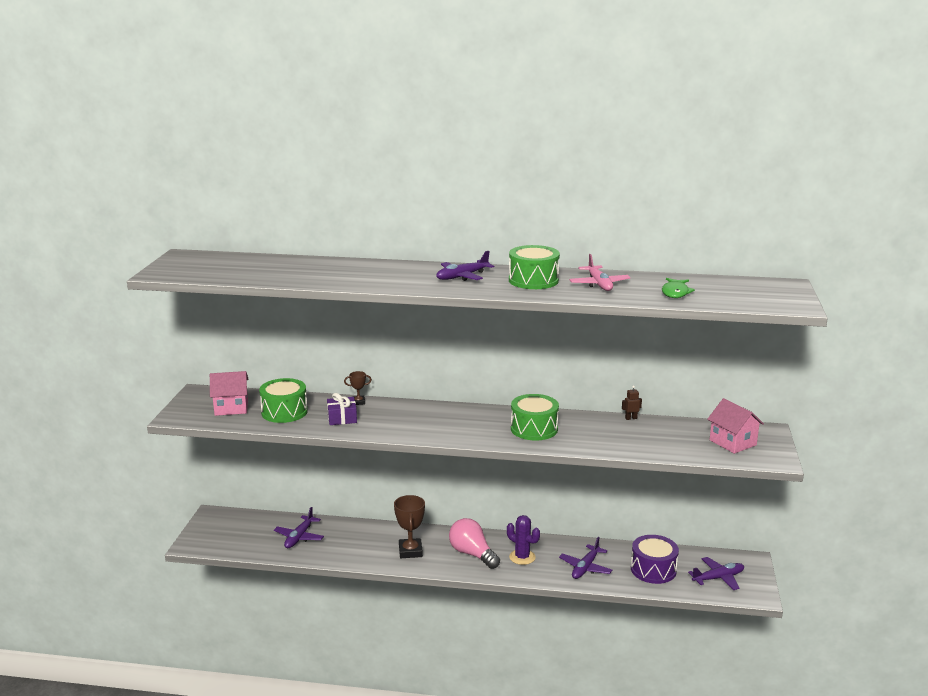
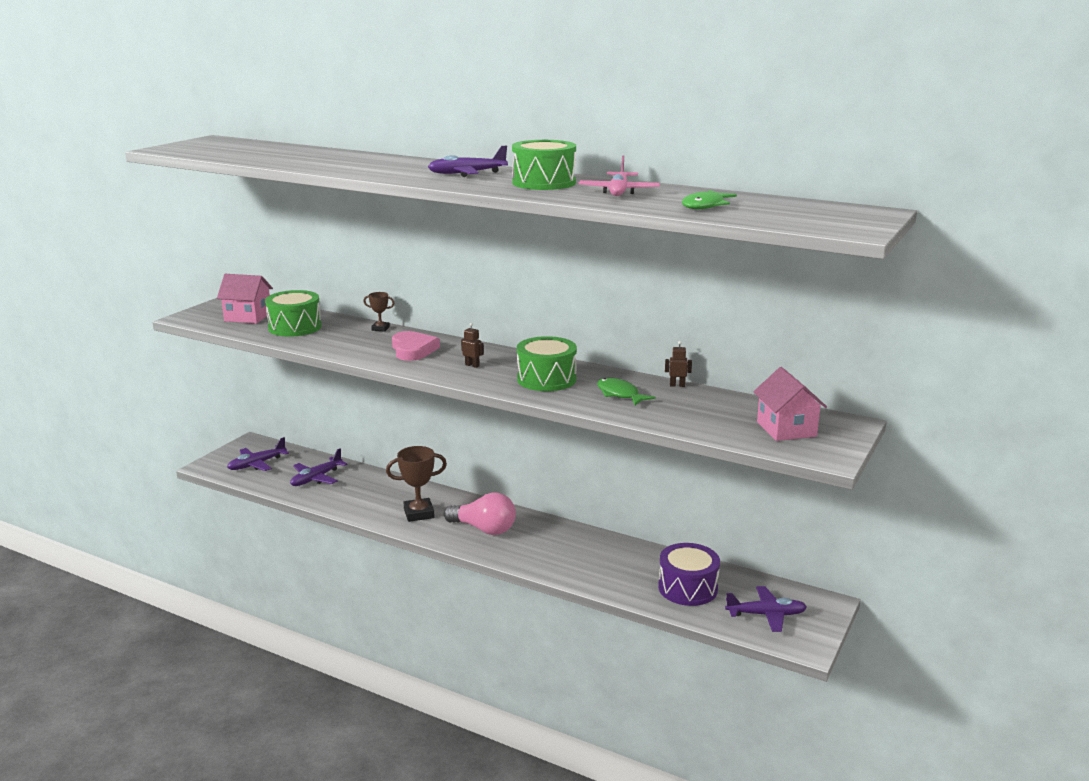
camera: 20 degrees right, 0 degrees up
purple gift [327,393,357,425] -> none
brown trophy [394,495,425,558] -> brown trophy turned 60 degrees clockwise [386,446,447,522]
pink light bulb [449,518,500,569] -> pink light bulb turned 135 degrees clockwise [444,492,516,535]
purple cactus [507,515,540,565] -> none
purple plane [559,537,612,579] -> purple plane moved to [227,437,289,471]
none -> pink heart [392,331,440,361]
none -> brown robot [461,323,484,368]
none -> green fish [597,378,655,405]

